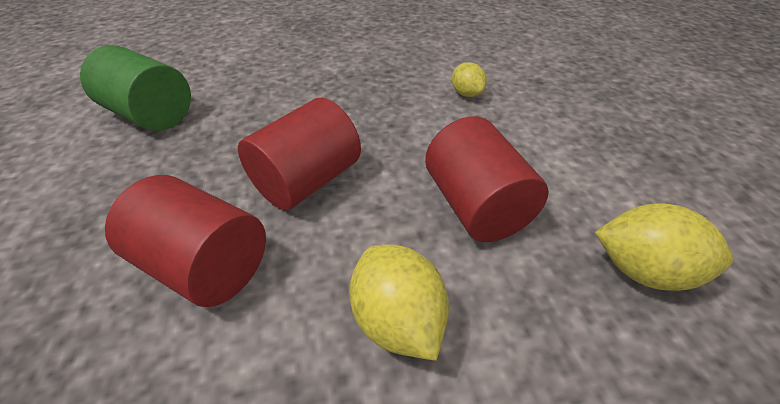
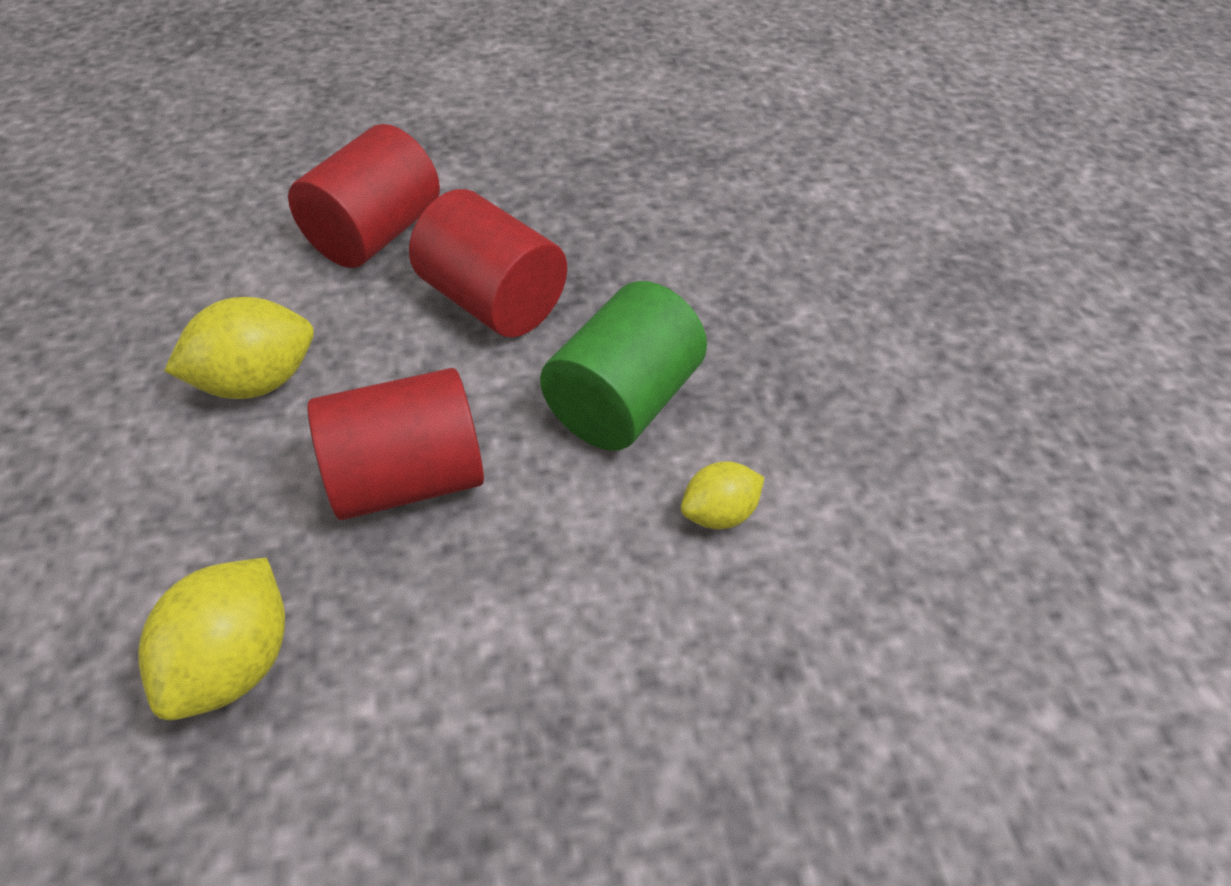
camera: 90 degrees right, 5 degrees up
green cylinder [80,45,191,131] -> green cylinder moved to [540,281,707,451]

